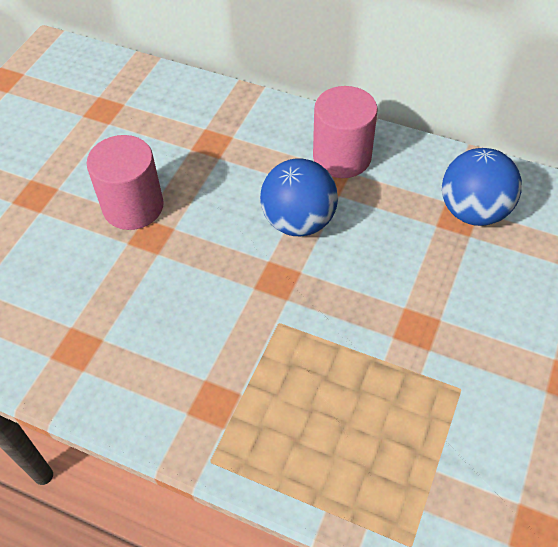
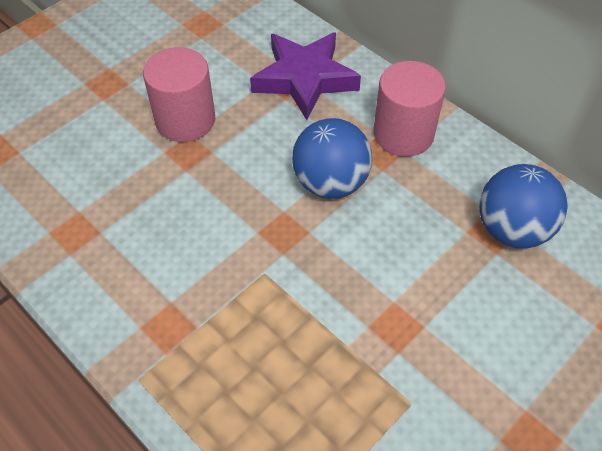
camera: 20 degrees right, 0 degrees up
none -> purple star [250,32,361,120]

